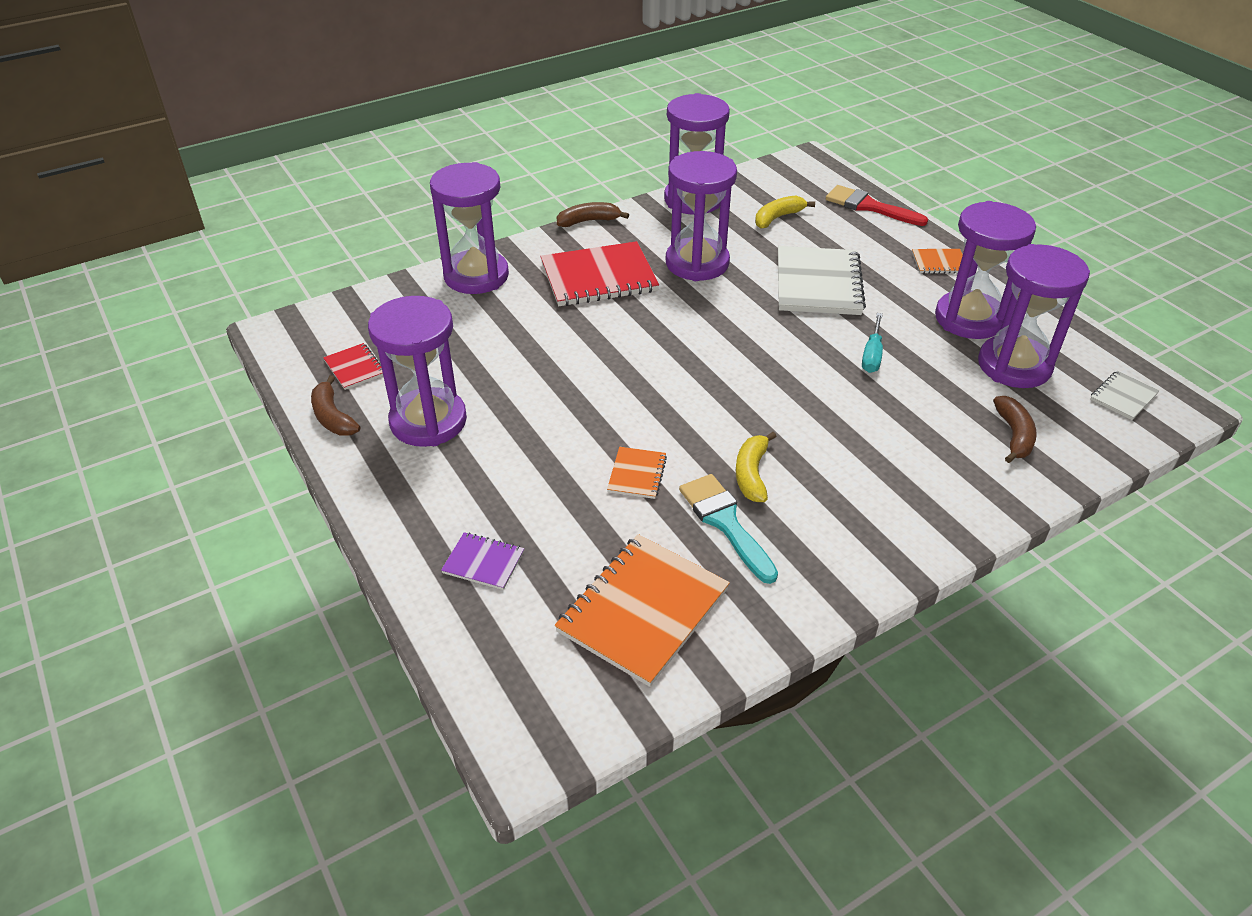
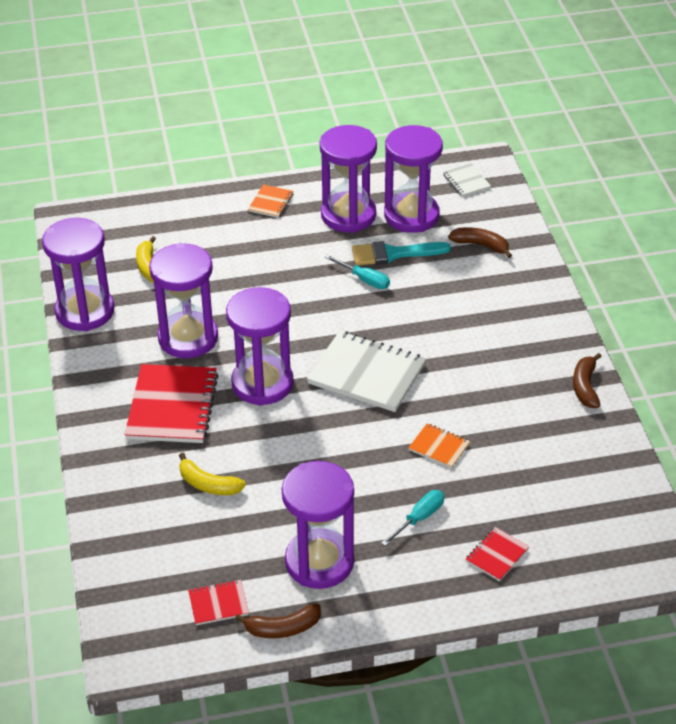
camera: 70 degrees left, 0 degrees up
purple hourglass [430,162,509,294] -> purple hourglass moved to [226,287,294,406]
purple notebook [441,532,524,590] -> red notebook [466,527,529,581]
orange notebook [555,534,730,687] -> none
brown banana [557,202,629,227] -> brown banana moved to [573,353,602,408]
turquoise brush [679,474,778,584] -> turquoise brush moved to [352,241,451,265]
yellow banana [736,432,777,502] -> yellow banana moved to [179,453,246,495]
white notebook [778,246,866,315] -> white notebook moved to [307,331,426,412]
red brush [826,185,928,226] -> none
none -> turquoise screwdriver [381,490,444,546]

